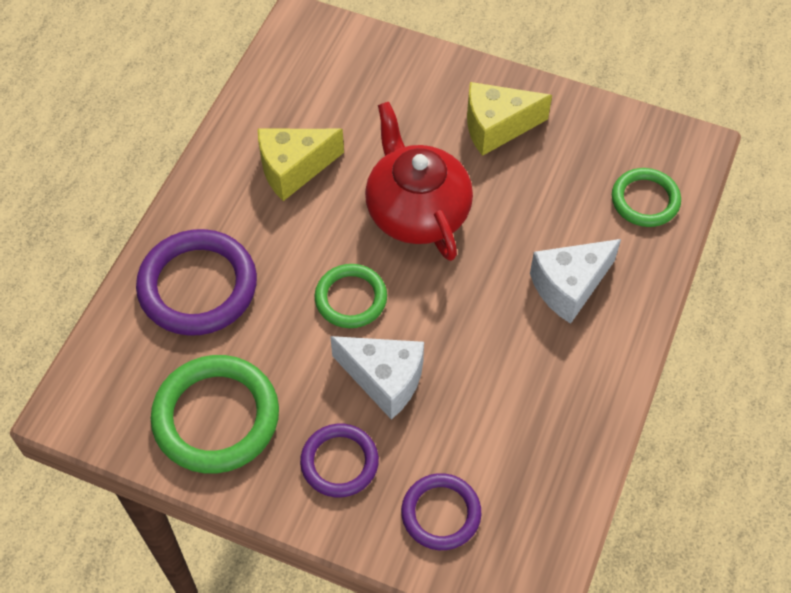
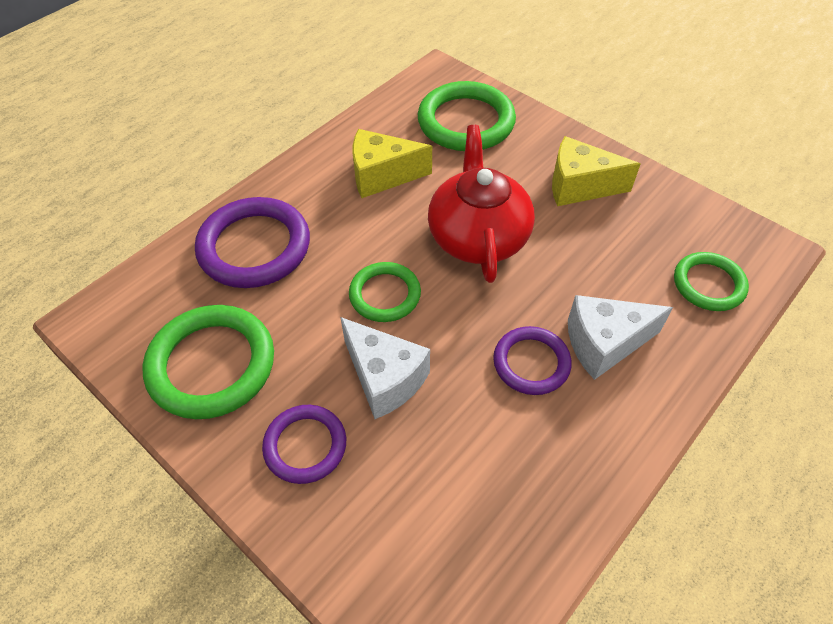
camera: 20 degrees right, 5 degrees down
purple ring [401,473,481,550] -> purple ring moved to [493,326,572,395]
none -> green ring [418,81,516,151]

